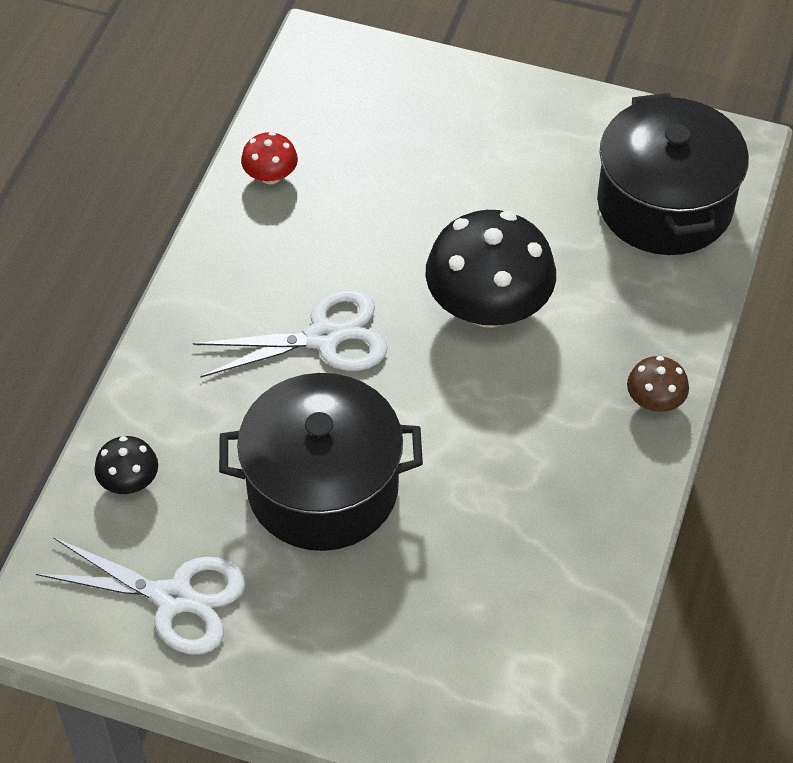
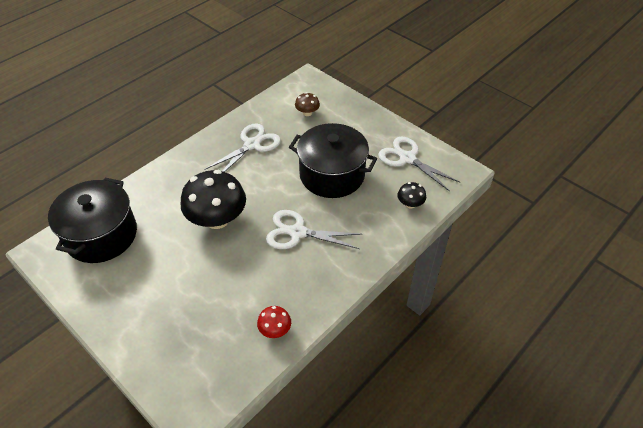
camera: 155 degrees left, 5 degrees down
brown mushroom [627,356,689,412] -> brown mushroom moved to [295,92,320,116]
none -> white scissors [204,123,281,172]

